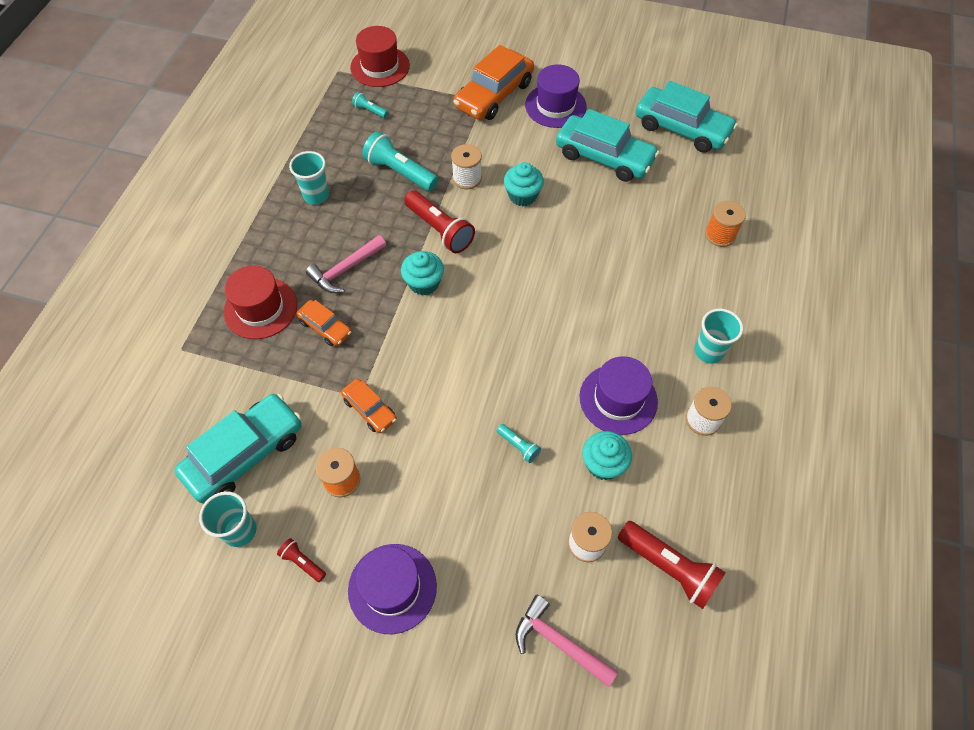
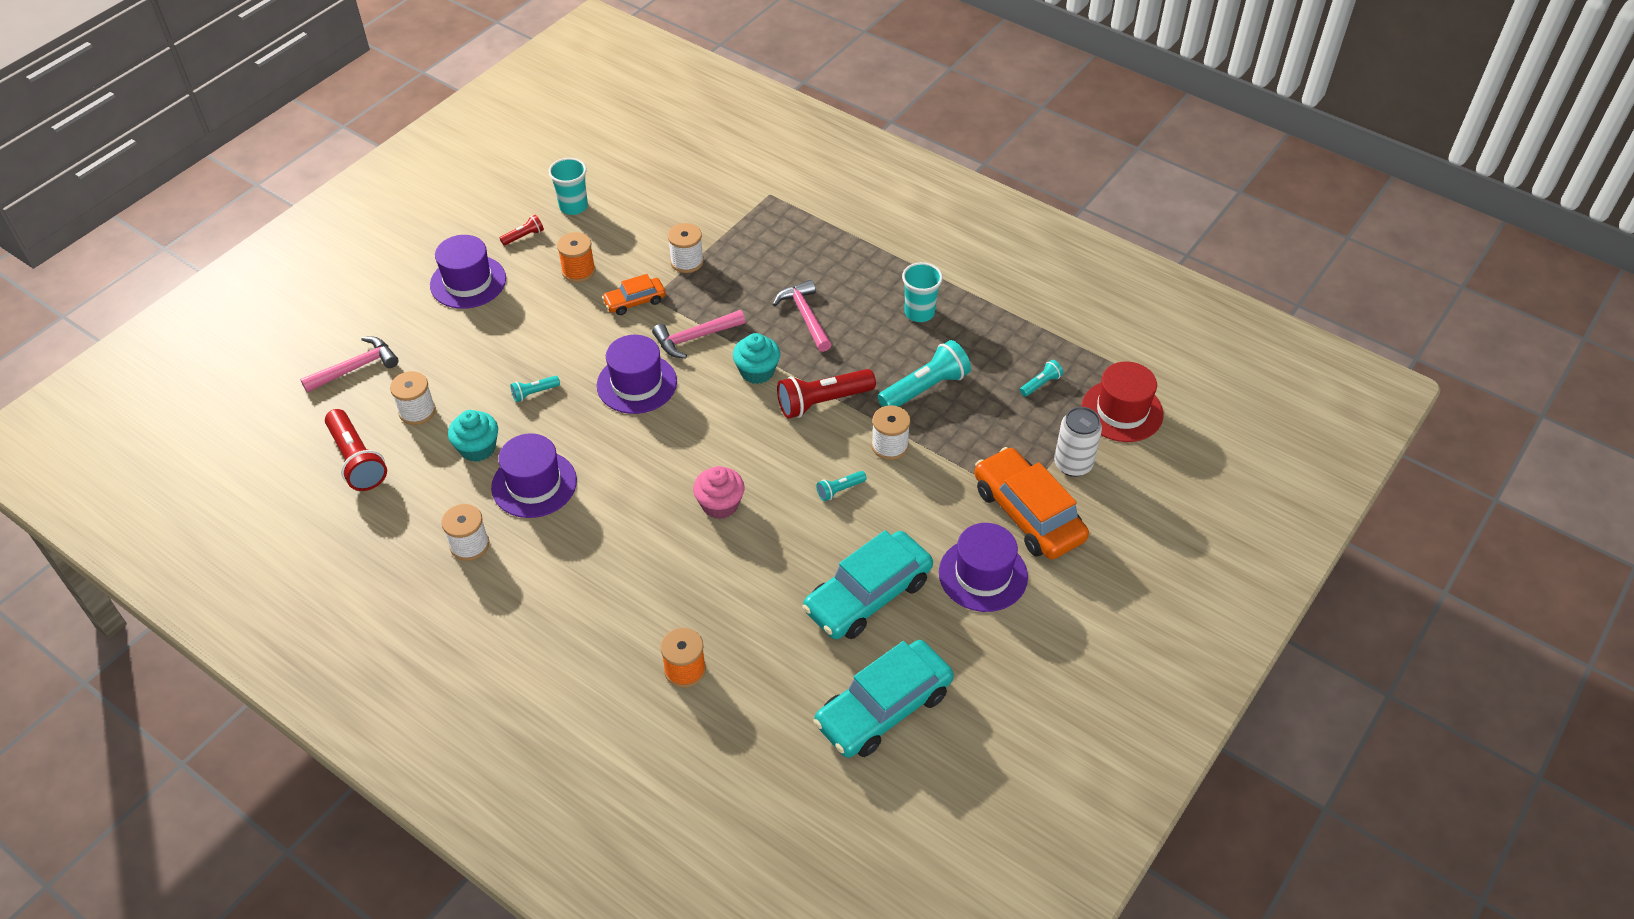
camera: 110 degrees right, 10 degrees down
turquoise car [175,394,302,504] -> none
red hat [224,265,297,339] -> none
orange car [296,300,352,346] -> none
turquoise cupcake [504,162,544,206] -> turquoise flashlight [816,471,866,501]
red flashlight [618,521,726,609] -> red flashlight turned 90 degrees counterclockwise [325,409,387,491]
turquoise cup [695,308,743,364] -> none
none -> purple hat [597,335,677,414]
none -> pink hammer [652,310,746,359]
none -> white spool [668,223,704,273]
none -> pink cupcake [693,466,745,519]
none -> white can [1054,407,1102,477]

